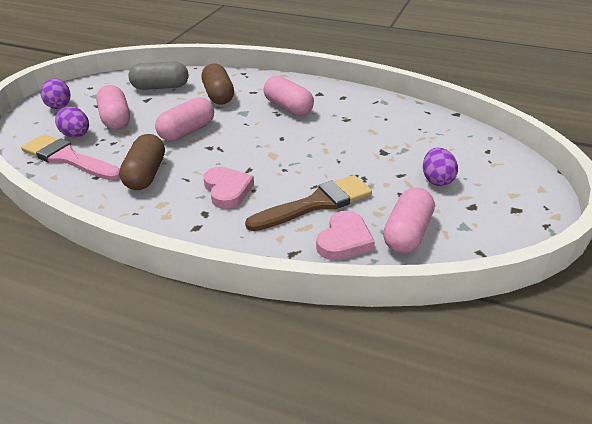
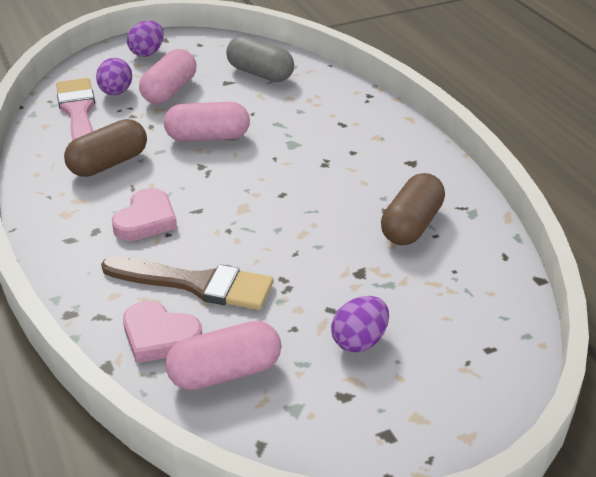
camera: 45 degrees right, 0 degrees up
brown capsule [202,63,234,105] -> brown capsule moved to [381,173,445,245]
pink capsule [264,76,314,116] -> none
pink heart [316,211,375,260] -> pink heart turned 45 degrees clockwise [123,301,202,363]

